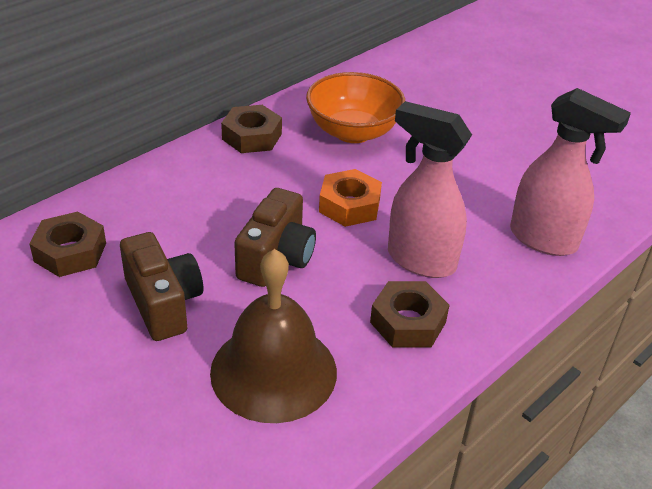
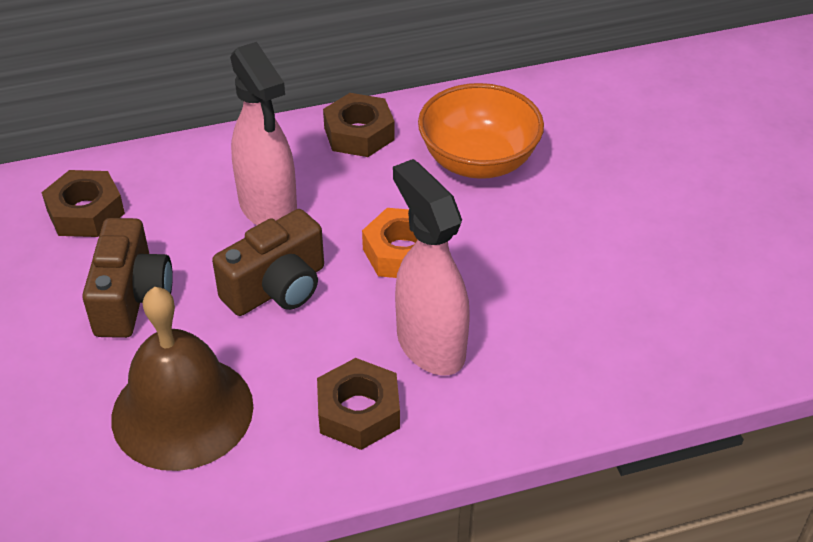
camera: 30 degrees right, 5 degrees up
pink spray bottle [510,88,631,256] -> pink spray bottle moved to [230,42,297,225]

